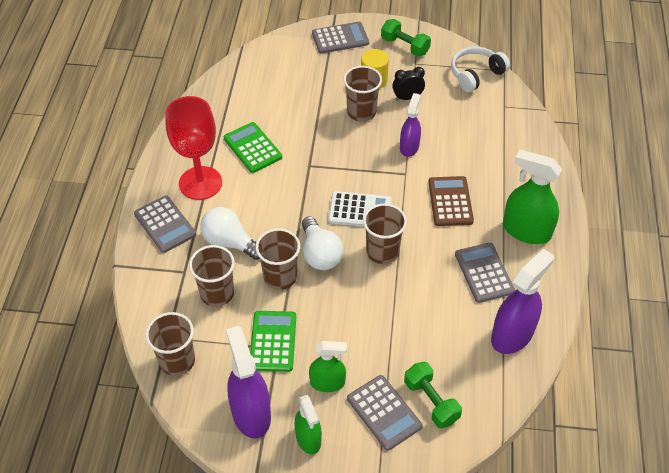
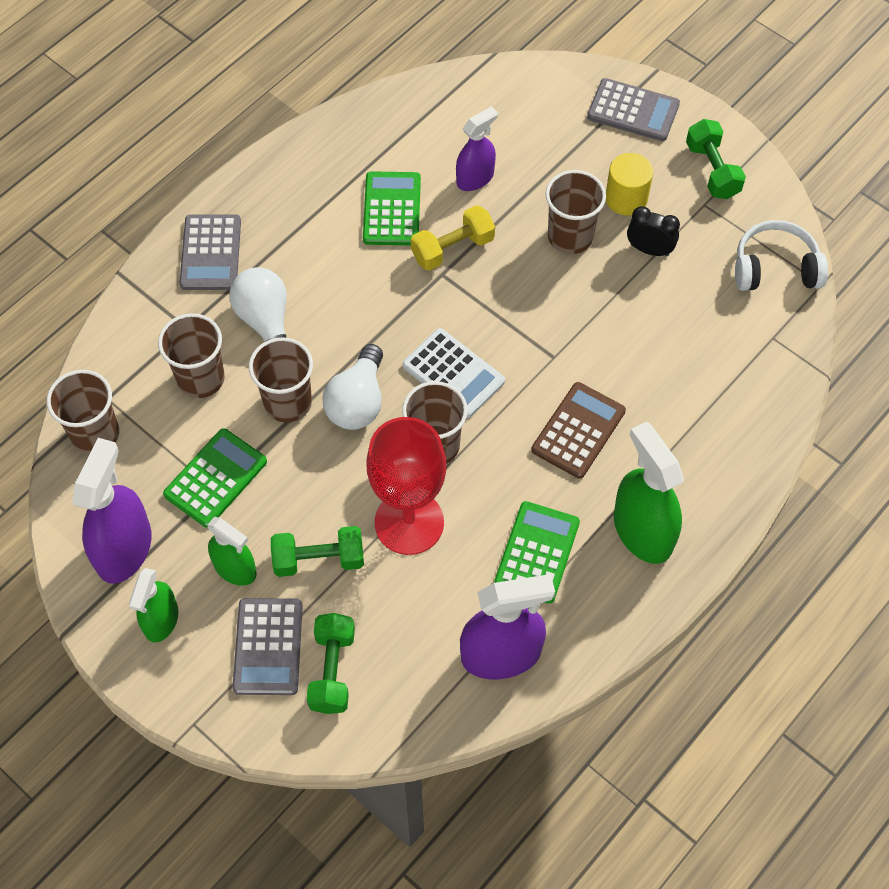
camera: 35 degrees right, 10 degrees up
red goblet [165,96,222,200] -> red goblet moved to [366,417,446,555]
purple spray bottle [400,93,421,157] -> purple spray bottle moved to [456,106,498,191]
grey calculator [455,243,515,303] -> green calculator [494,501,580,604]
none -> green dumbbell [271,526,364,577]
none -> yellow dumbbell [411,205,495,271]

